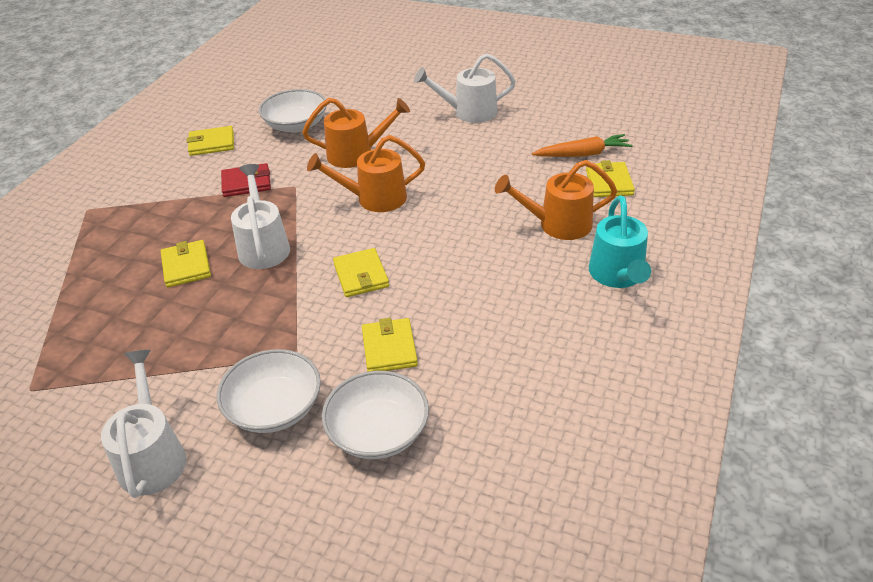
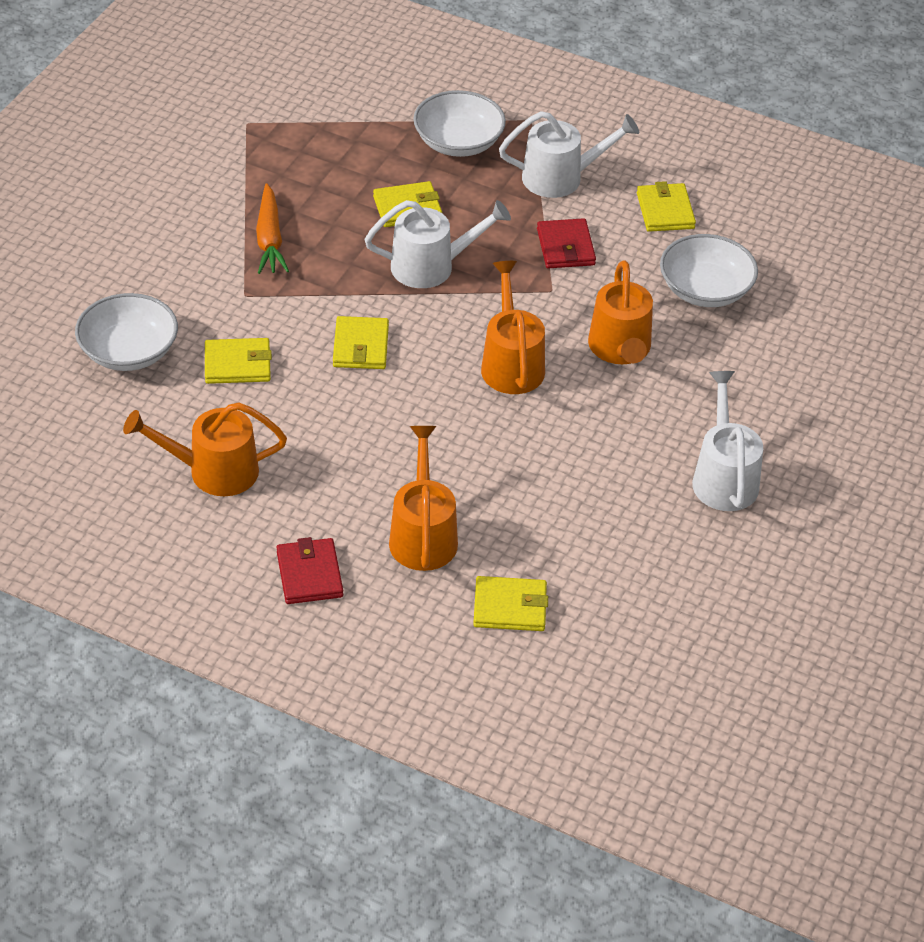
camera: 90 degrees right, 5 degrees up
white watering can [101,350,186,498] -> white watering can moved to [499,111,639,198]
white bowl [217,349,321,433] -> white bowl moved to [413,90,506,157]
yellow wallet [333,248,389,297] -> yellow wallet turned 75 degrees counterclockwise [333,316,389,369]
orange carrot [532,134,633,157] -> orange carrot moved to [256,183,289,274]
turquoise watering can [589,196,651,288] -> red wallet [276,537,343,604]
none -> orange watering can [123,402,287,496]

